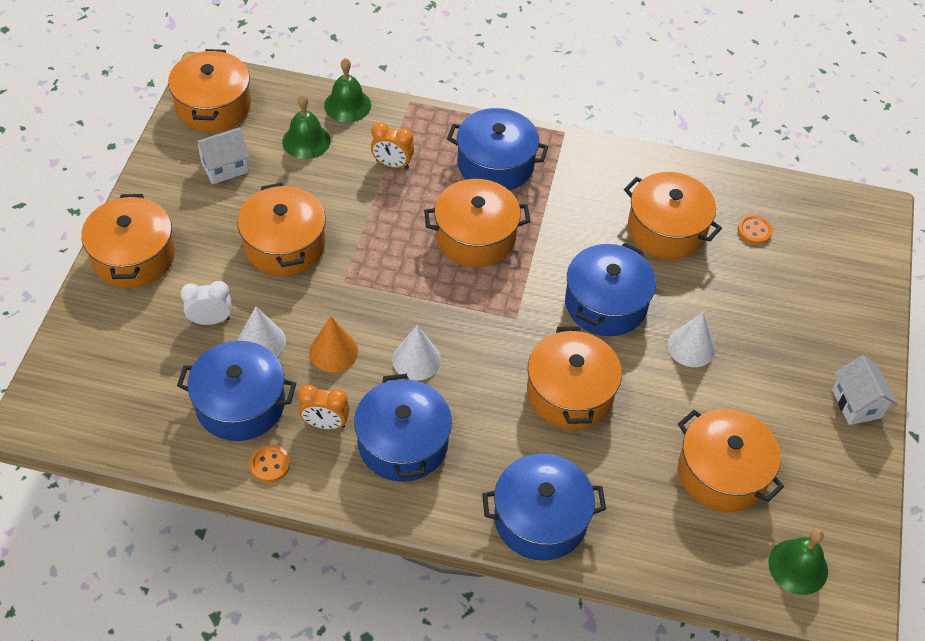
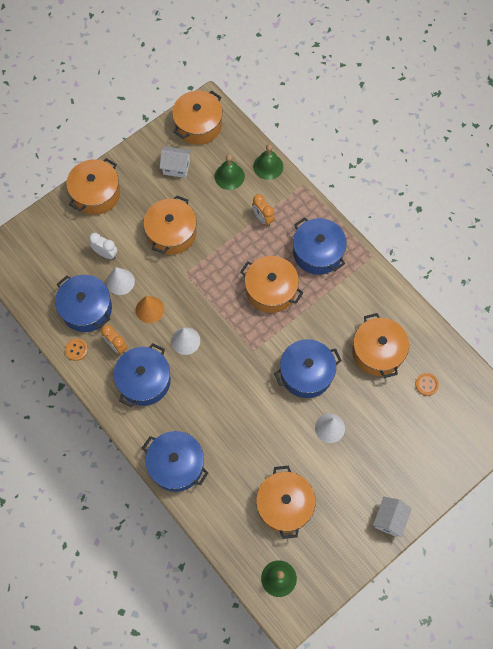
camera: 40 degrees right, 15 degrees up
orange pot [527,326,622,429] -> none

